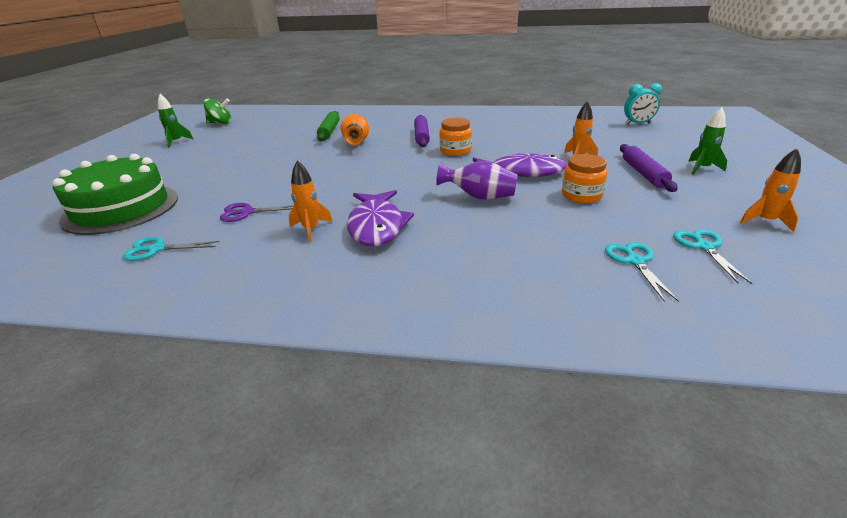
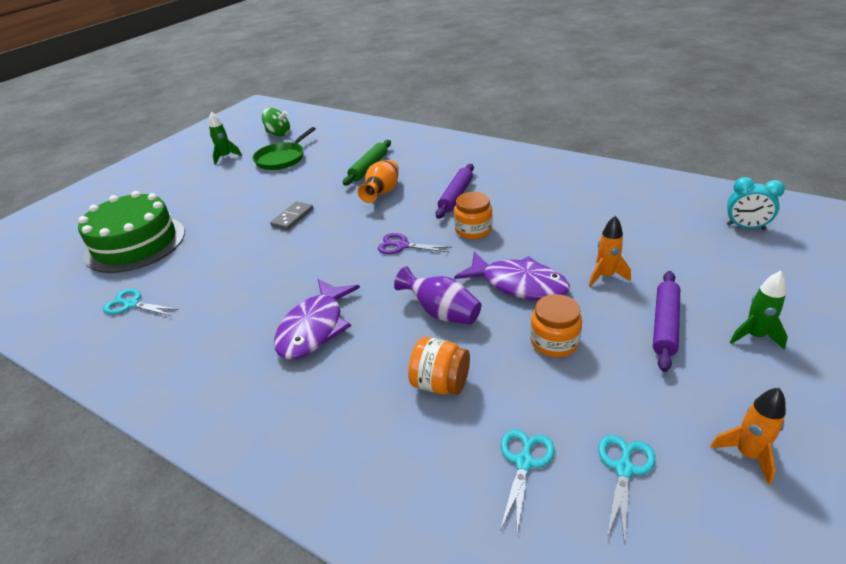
camera: 25 degrees right, 5 degrees up
purple scissors [220,203,294,222] -> purple scissors moved to [378,233,452,254]
orange rocket [289,160,333,242] -> none
none -> green pan [252,127,316,170]
none -> grey domino [270,201,313,230]
none -> orange jar [408,337,470,395]

